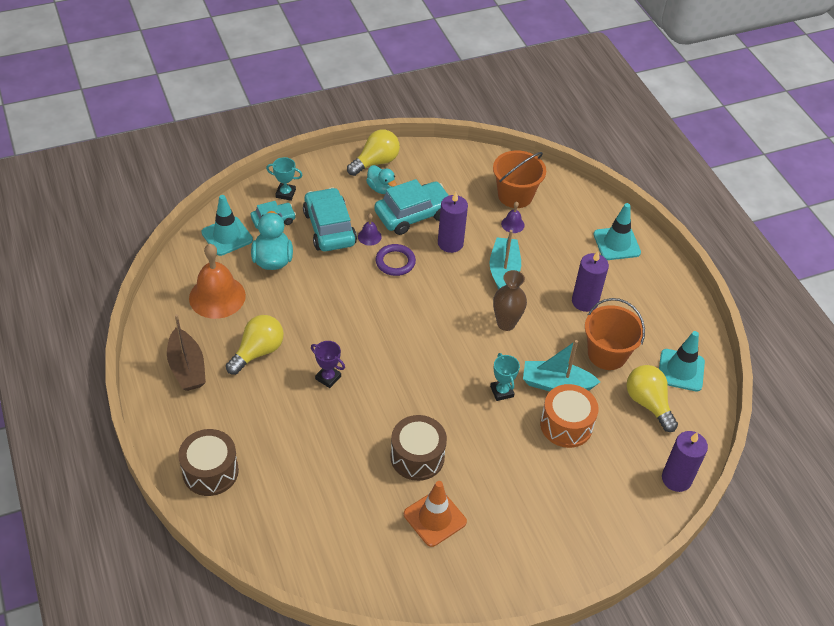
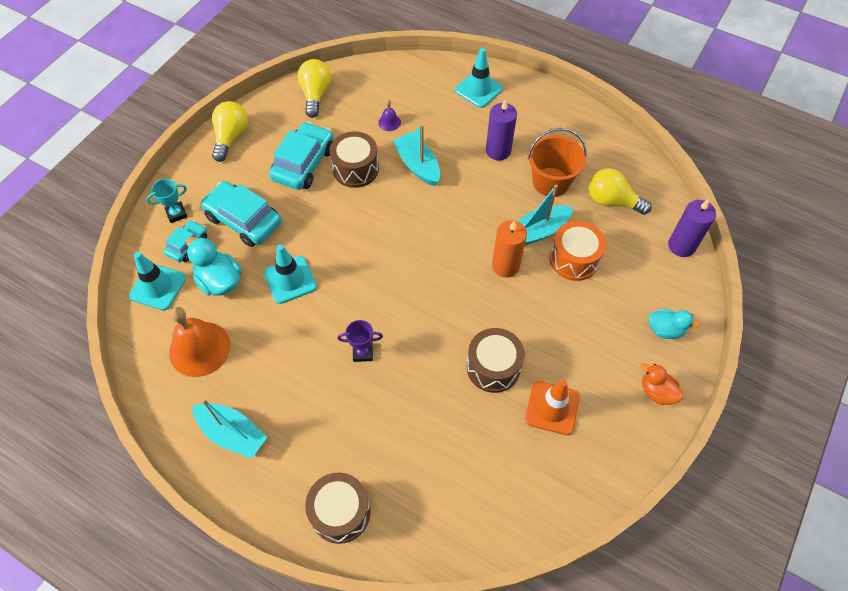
camera: 35 degrees left, 10 degrees up
brown boat [167,314,206,391] -> turquoise boat [192,398,267,459]
yellow light bulb [226,315,284,375] -> yellow light bulb moved to [297,59,332,118]
purple bell [358,214,382,246] -> none
turquoise duck [366,165,396,194] -> turquoise duck moved to [649,309,700,339]
purple ring [376,244,416,276] -> none
purple candle [438,192,468,253] -> brown drum [330,131,379,188]
turquoise trophy [490,353,520,401] -> orange candle [492,220,527,278]
orange bucket [493,150,546,208] -> none
brown vase [493,270,527,331] -> none
turquoise traffic cone [659,331,705,392] -> turquoise traffic cone moved to [264,244,317,304]
none -> orange duck [641,363,684,405]

